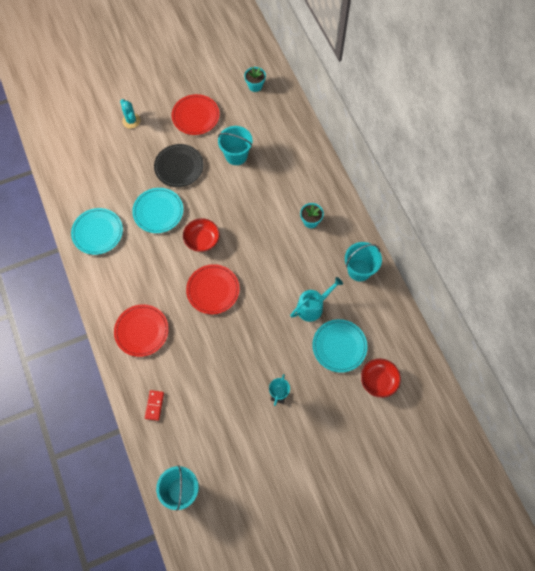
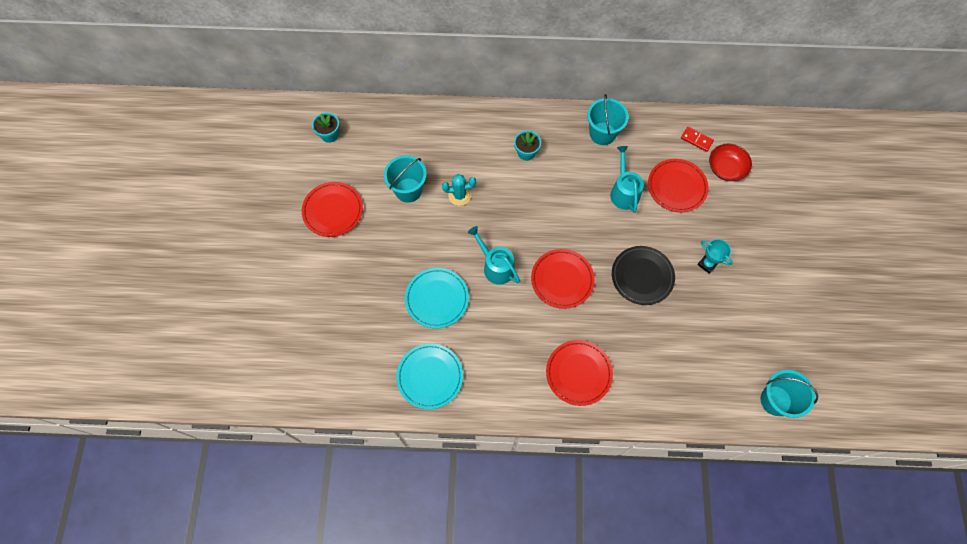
camera: 65 degrees left, 0 degrees up
turquoise cactus [120,99,141,129] -> turquoise cactus moved to [442,174,476,206]
red domino [145,390,164,421] -> red domino moved to [681,127,714,152]
black plate [154,144,204,187] -> black plate moved to [612,246,675,305]
red bowl [183,218,220,252] -> turquoise watering can [468,226,520,285]
turquoise plate [312,319,368,373] -> red plate [648,159,709,212]

